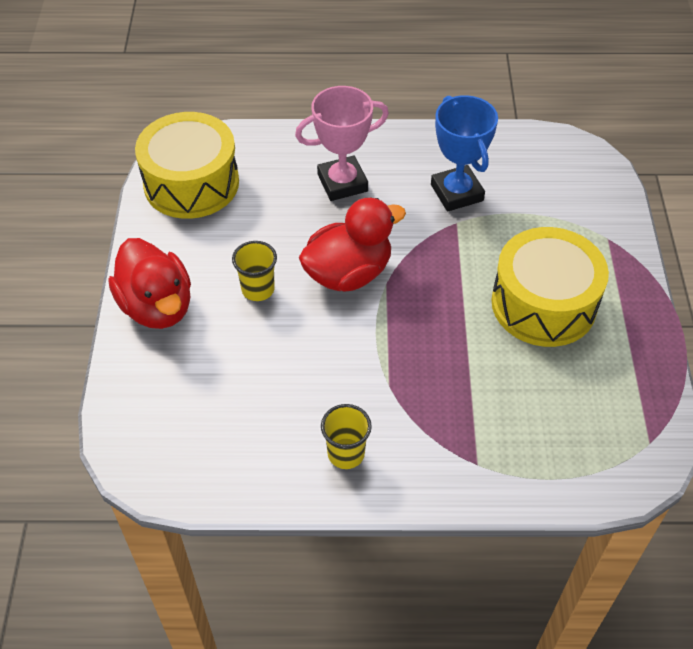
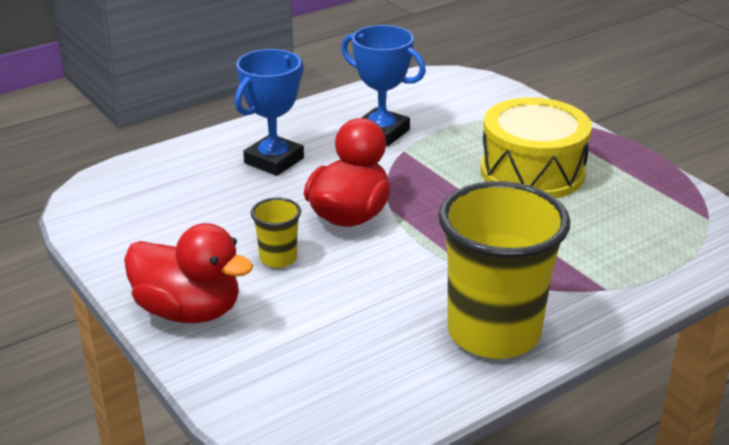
camera: 35 degrees left, 20 degrees down
yellow drum [135,112,239,219] -> none
pink trophy [295,86,389,201] -> blue trophy [235,49,304,176]
yellow cup [321,404,372,469] -> yellow cup [438,181,570,359], size x2.25

